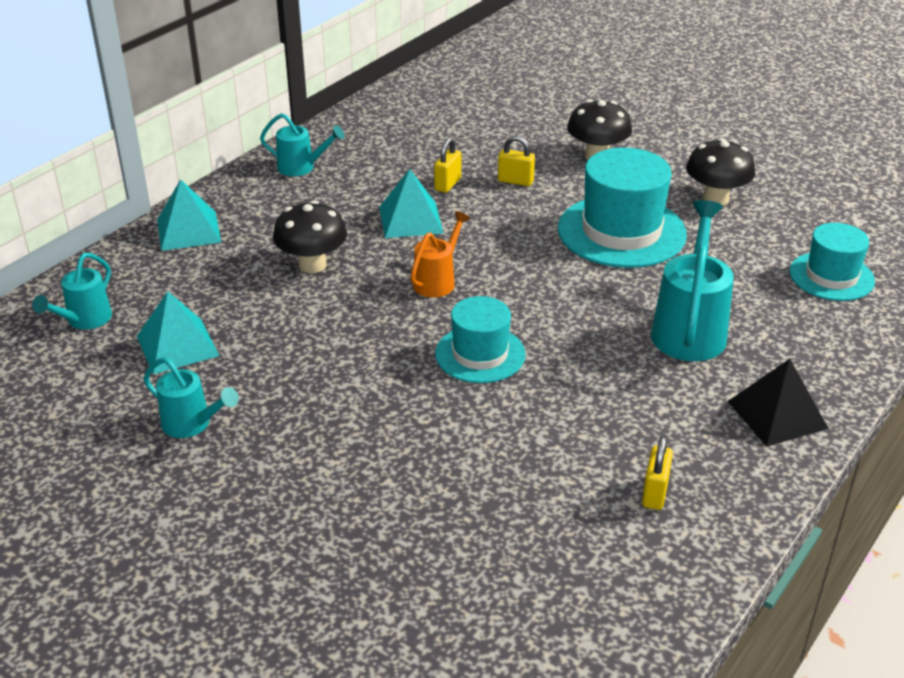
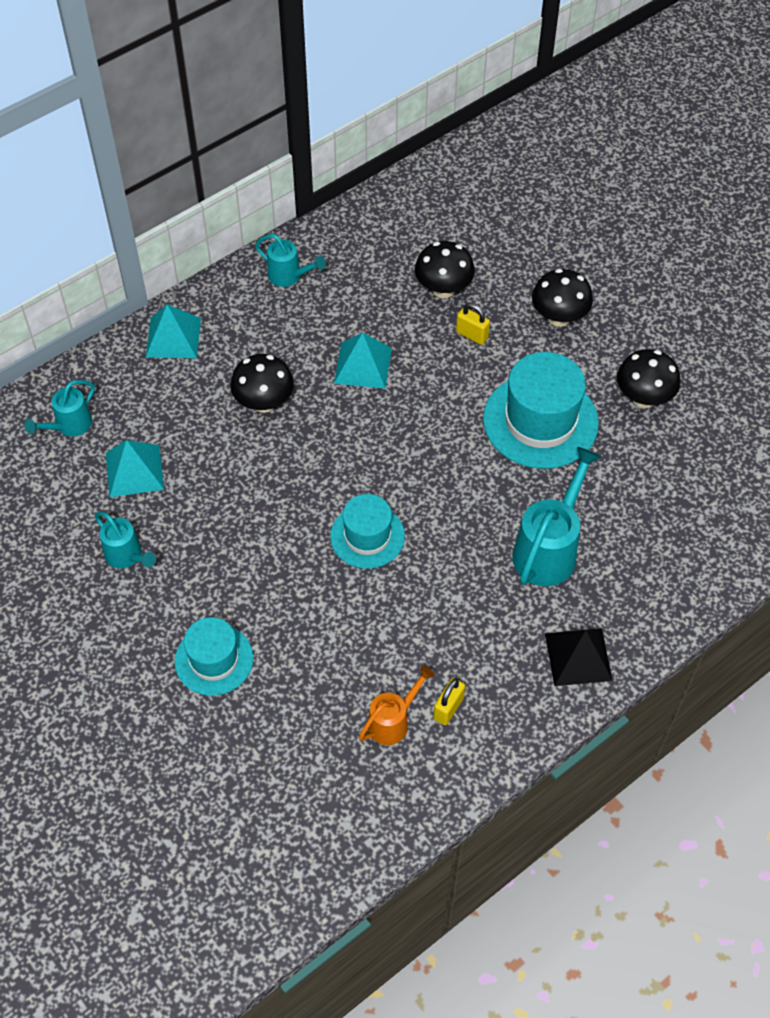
camera: 15 degrees right, 20 degrees up
orange watering can [410,211,470,298] -> orange watering can moved to [359,666,435,745]
yellow padlock [434,138,461,193] -> none
turquoise hat [789,223,875,301] -> turquoise hat moved to [175,617,254,696]
none -> black mushroom [415,241,475,298]

